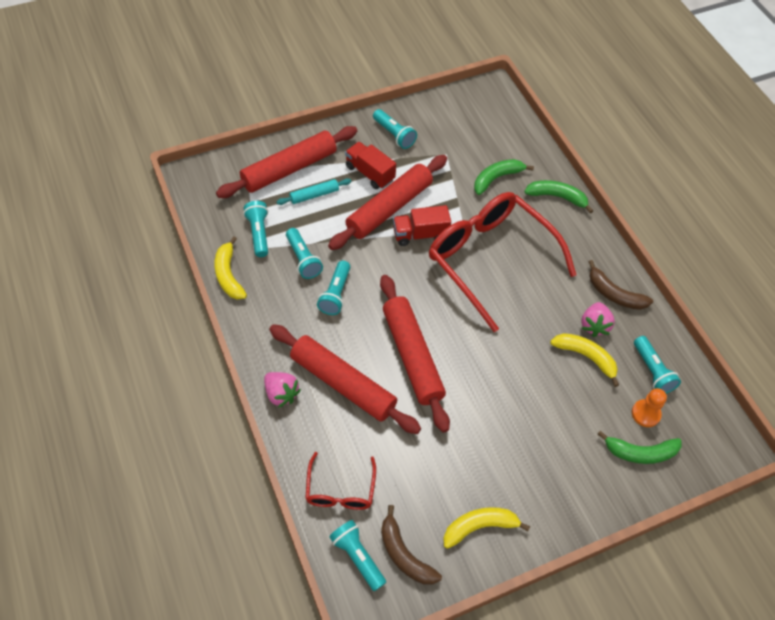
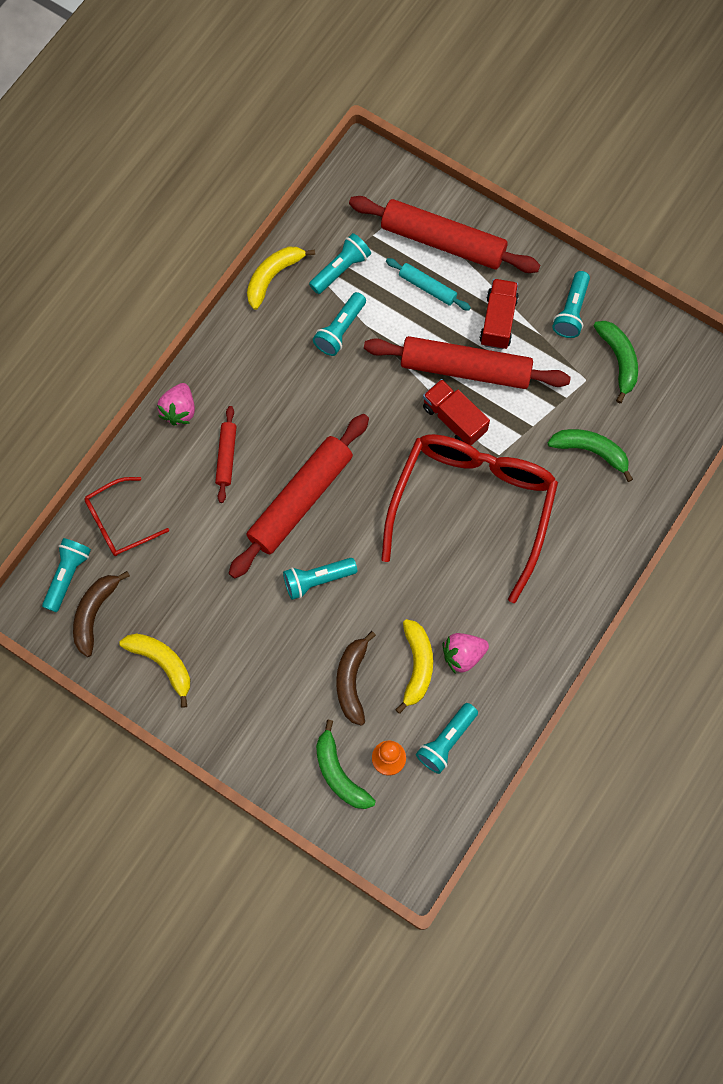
camera: 60 degrees right, 15 degrees up
red rolling pin [269,324,421,434] -> red rolling pin [215,406,237,503], size x0.48
turquoise flashlight [317,261,350,315] -> turquoise flashlight moved to [283,558,357,600]
green banana [524,180,593,213] -> green banana moved to [594,321,638,403]
brown banana [589,260,653,310] -> brown banana moved to [336,631,376,726]

